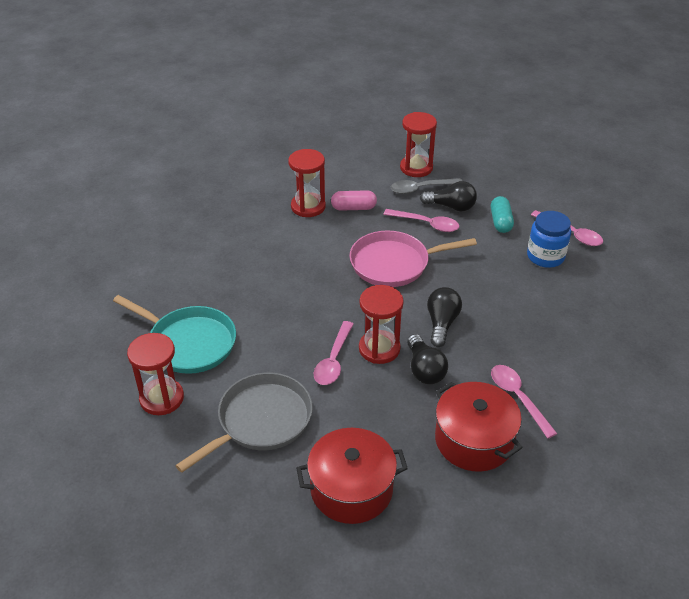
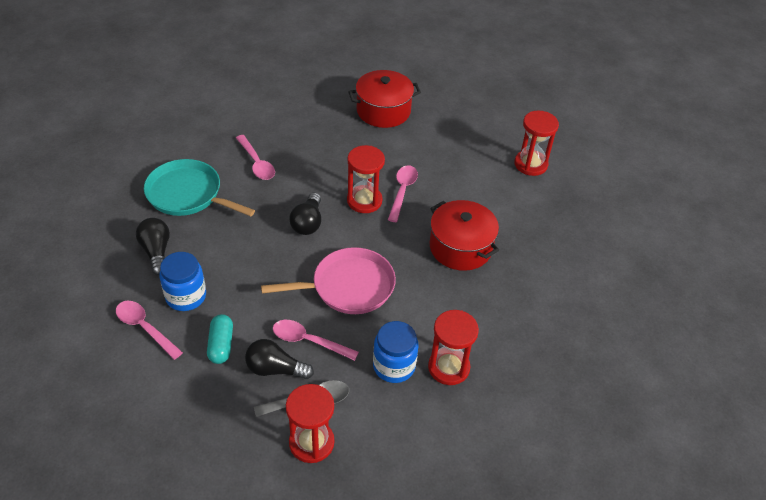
camera: 175 degrees right, 5 degrees up
turquoise pan [113,295,236,374] -> turquoise pan moved to [144,159,255,216]
grey pan [175,373,313,473] -> none
pink capsule [331,190,377,211] -> blue jar [373,321,418,383]
black light bulb [407,334,448,384] -> black light bulb moved to [136,218,170,275]
red pot [435,382,523,472] -> red pot moved to [430,200,499,271]

